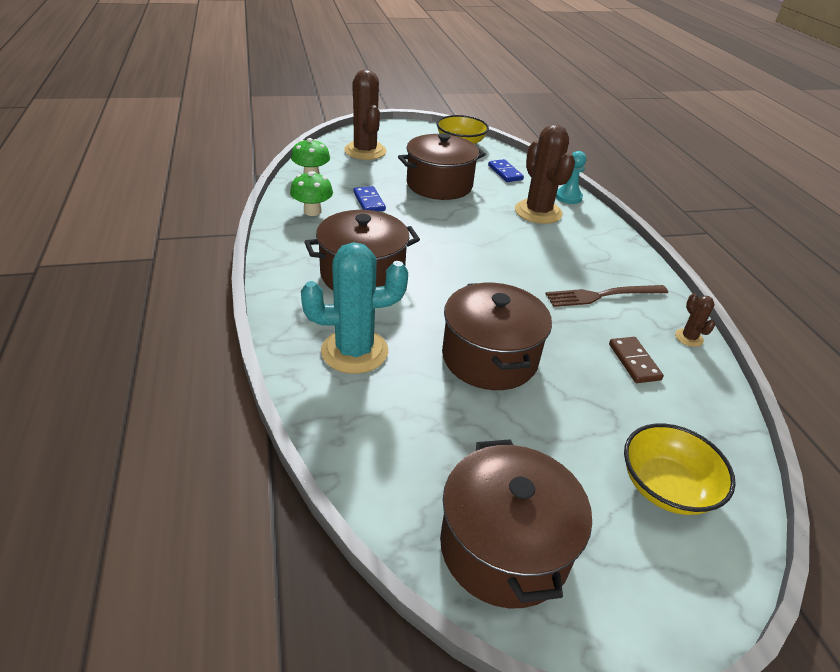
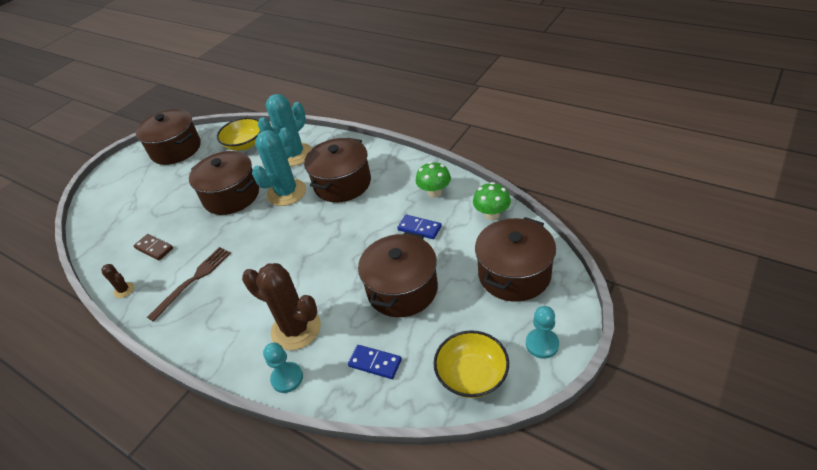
camera: 145 degrees right, 5 degrees up
brown cactus [344,70,387,160] -> brown pot [475,217,556,302]
yellow bowl [624,423,736,515] -> yellow bowl moved to [217,117,260,151]
none -> turquoise cactus [252,127,306,206]
none -> turquoise pawn [526,306,559,359]

